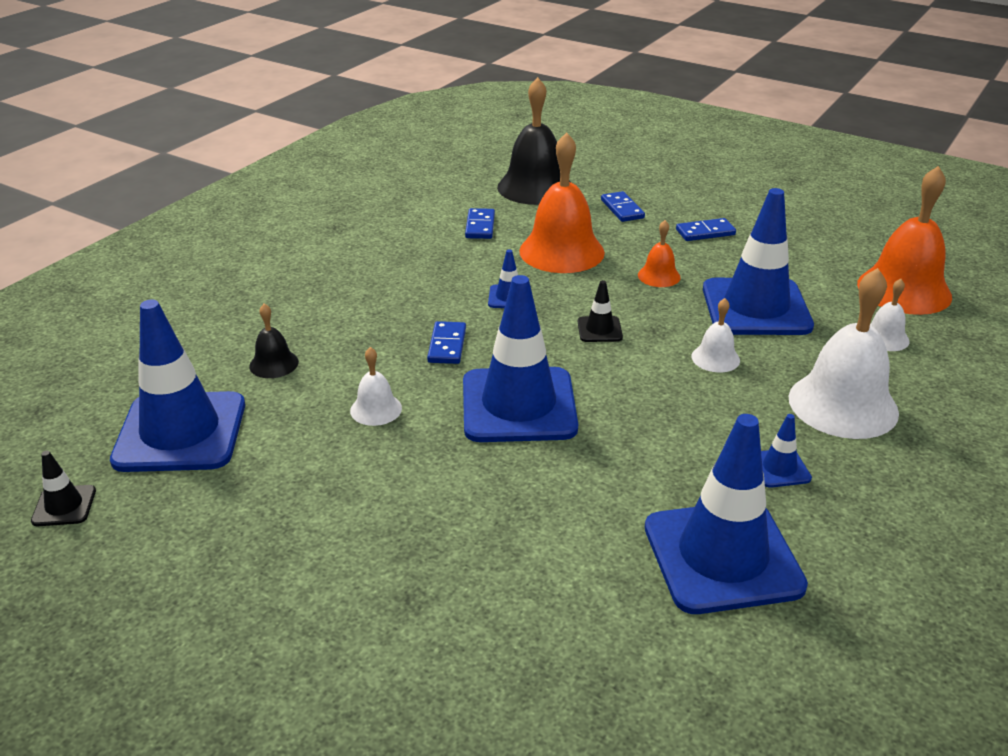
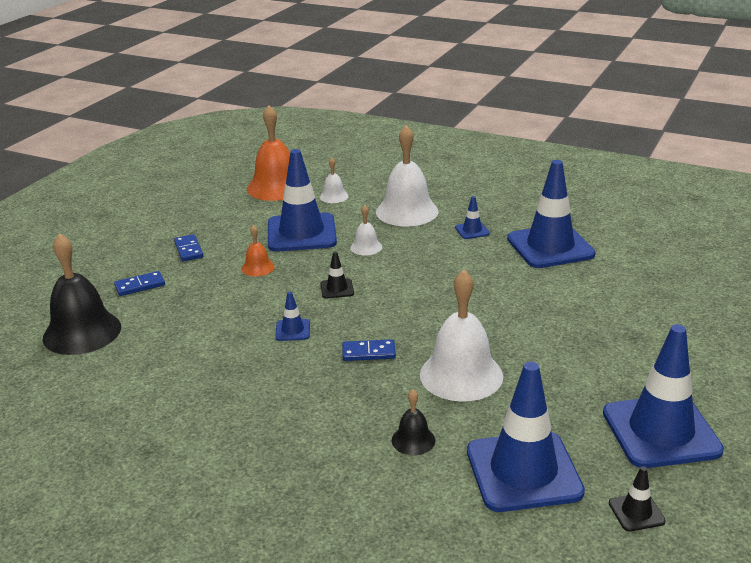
camera: 95 degrees left, 5 degrees down
white bell [350,347,402,426] -> white bell [420,270,503,402], size x2.08
blue traffic cone [463,275,578,442] -> blue traffic cone moved to [603,324,724,468]
blue domino [465,208,495,239] -> none
orange bell [519,132,605,273] -> none

